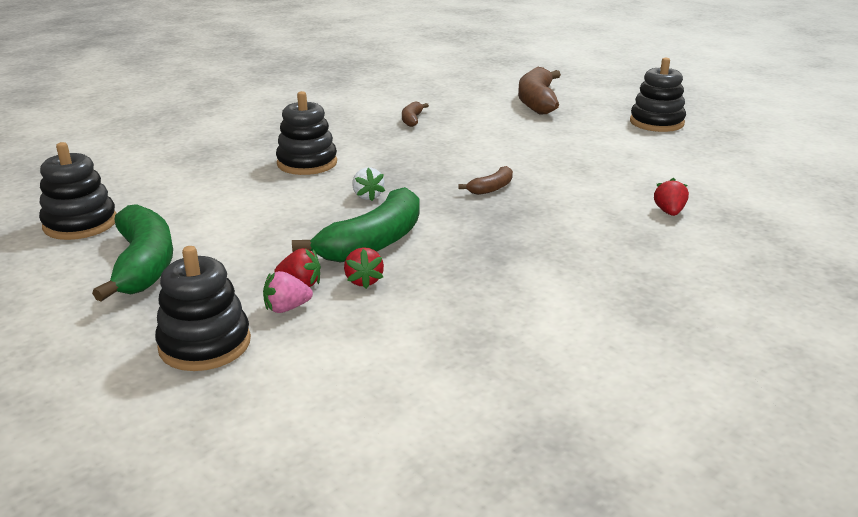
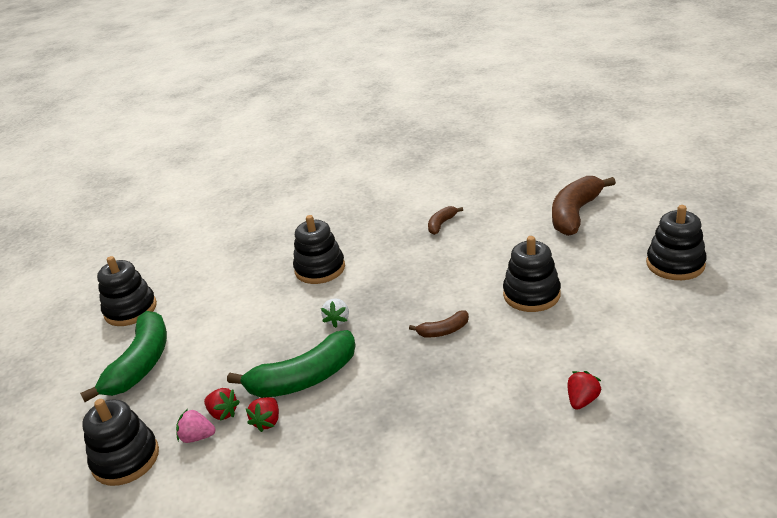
camera: 30 degrees right, 5 degrees up
none -> black stacking toy [503,236,561,312]

